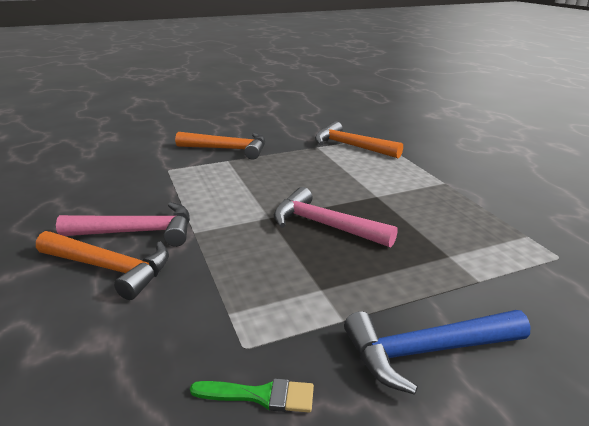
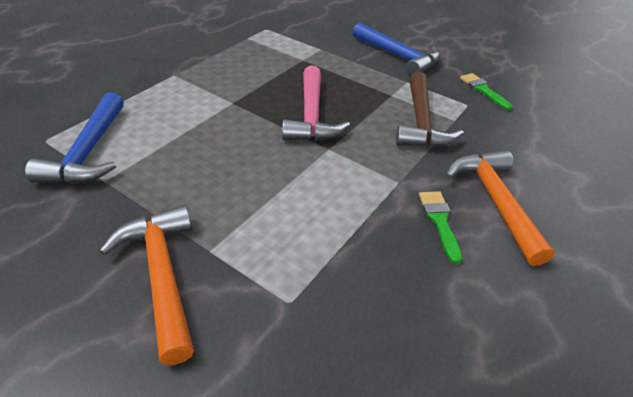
camera: 125 degrees left, 15 degrees up
pink hammer [56,202,190,247] -> green brush [419,191,462,264]
orange hammer [315,121,403,158] -> blue hammer [25,92,124,184]
none -> brown hammer [396,72,464,148]

